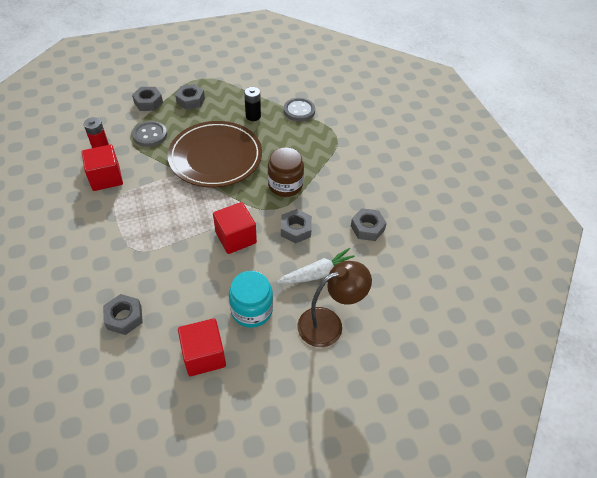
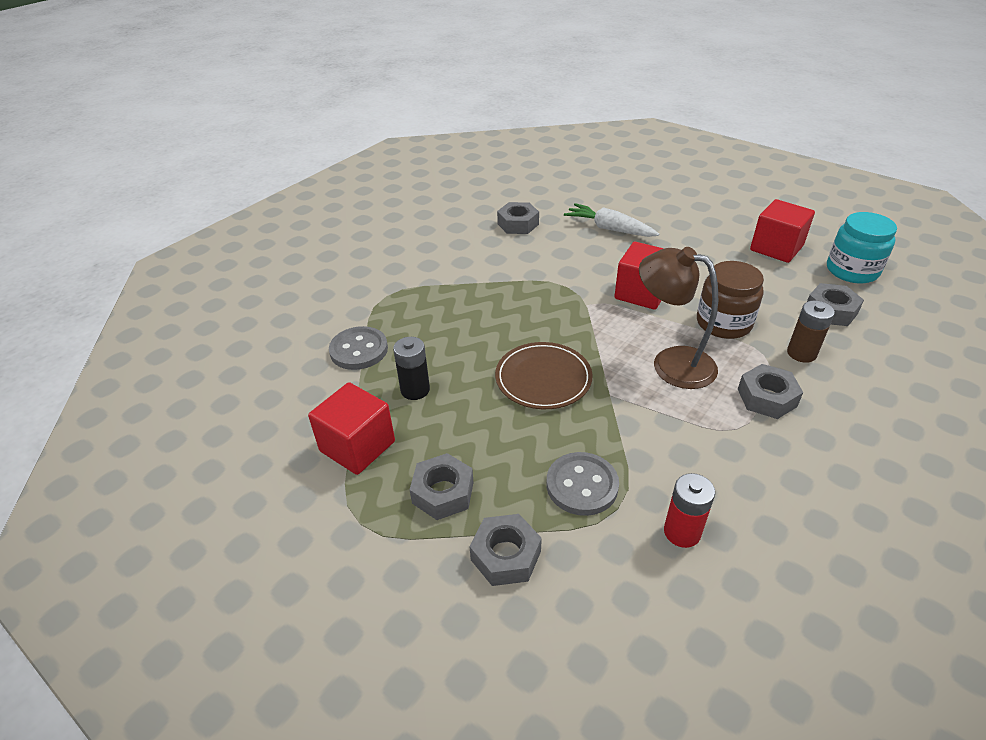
camera: 120 degrees left, 10 degrees down
red cube [82,145,123,191] -> red cube moved to [308,382,395,475]
brown plate [167,121,262,188] -> brown plate [495,342,593,409], size x0.58
turquoise jar [229,271,273,328] -> turquoise jar moved to [827,212,897,284]
brown jar [268,147,304,197] -> brown jar moved to [697,261,764,339]
grey nut [281,209,312,244] -> grey nut moved to [738,364,803,419]
brown lamp [298,261,372,347] -> brown lamp moved to [639,247,718,389]
none -> brown battery [787,300,835,363]

